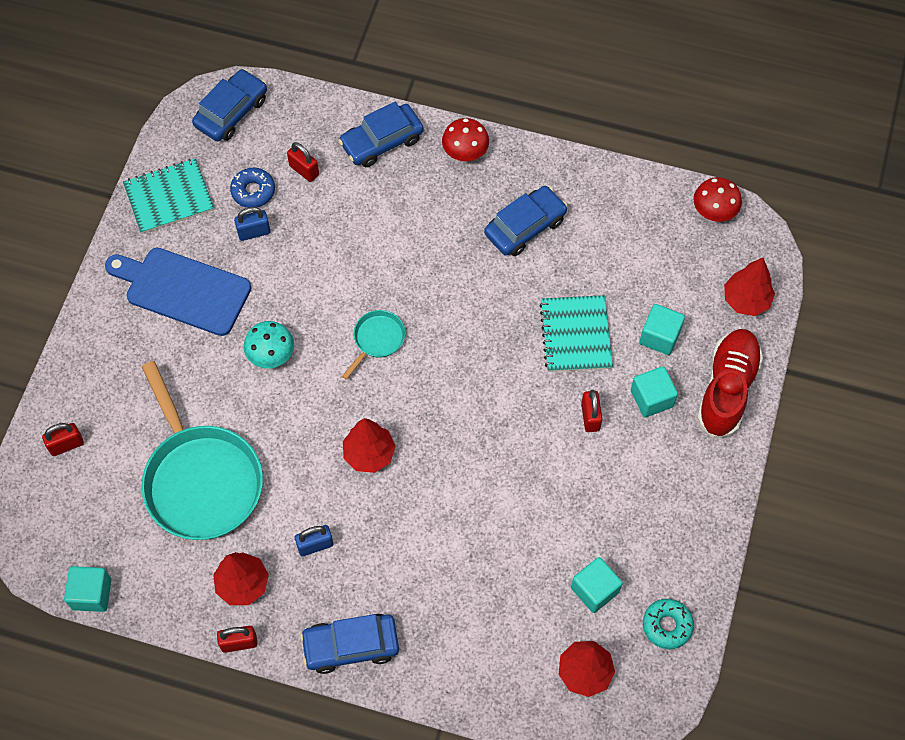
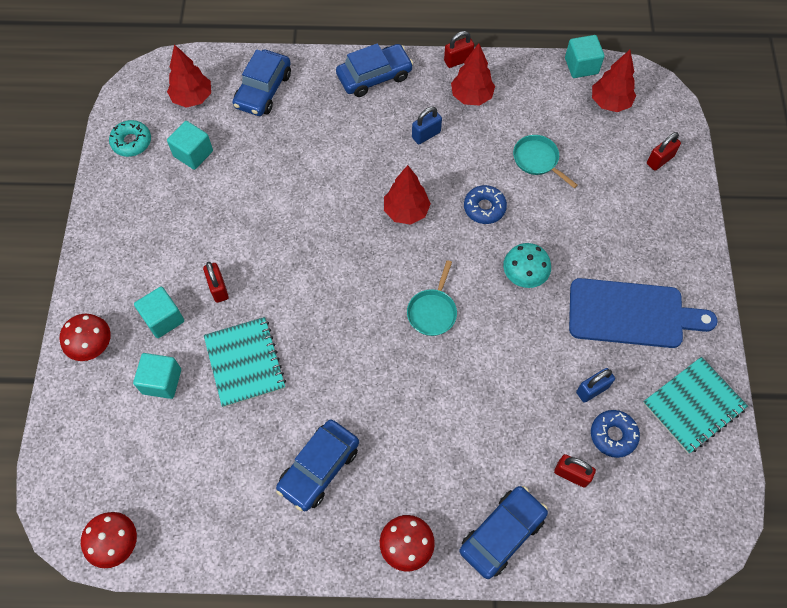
camera: 165 degrees right, 0 degrees up
turquoise pan [141,361,263,540] -> turquoise pan [513,135,578,188], size x0.45
blue car [192,69,267,141] -> blue car moved to [232,49,291,116]
red shoe [697,329,763,438] -> red mushroom [60,314,111,361]
red tree [724,258,775,316] -> red tree moved to [592,50,636,112]
none -> blue donut [464,185,507,224]

